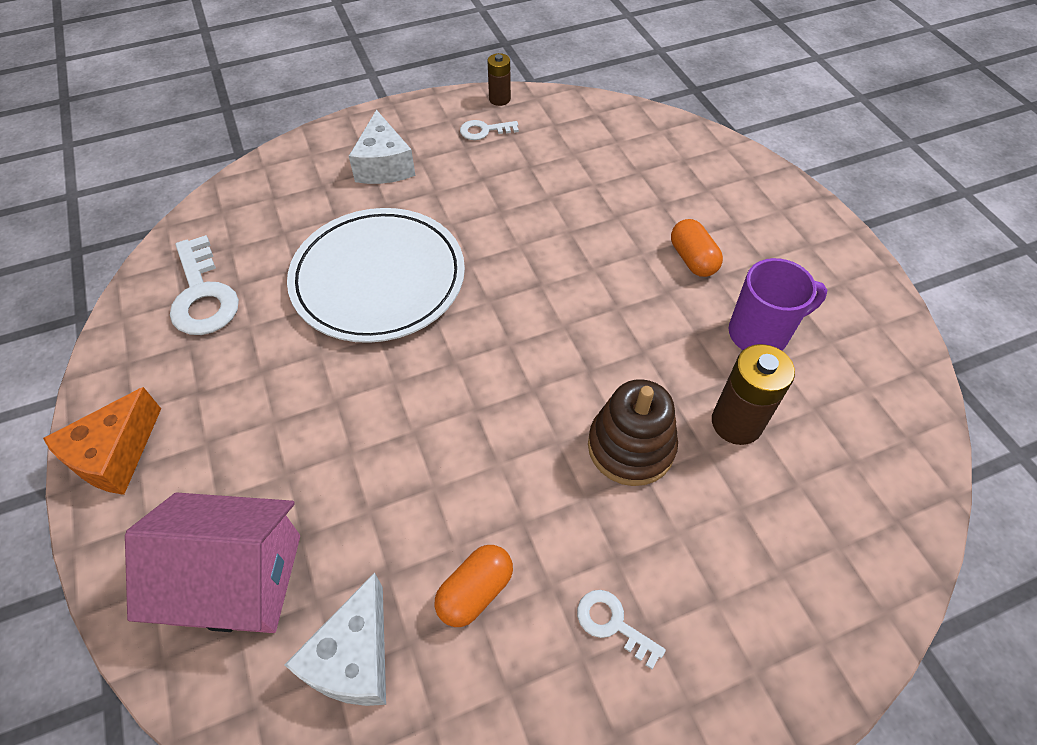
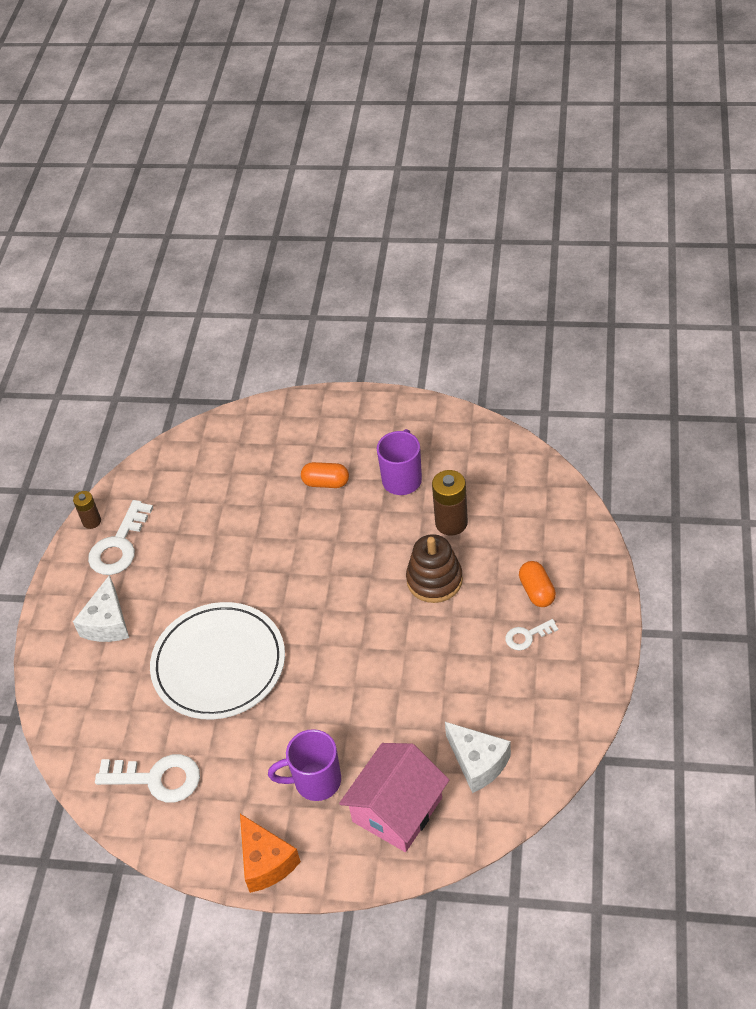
camera: 55 degrees left, 5 degrees down
white cheese [349,110,416,184] -> white cheese turned 75 degrees clockwise [73,575,129,642]
orange capsule [435,545,513,627] -> orange capsule moved to [519,561,556,607]
white key [460,120,519,140] -> white key [88,500,153,575], size x1.85
none -> purple mug [268,729,341,801]

